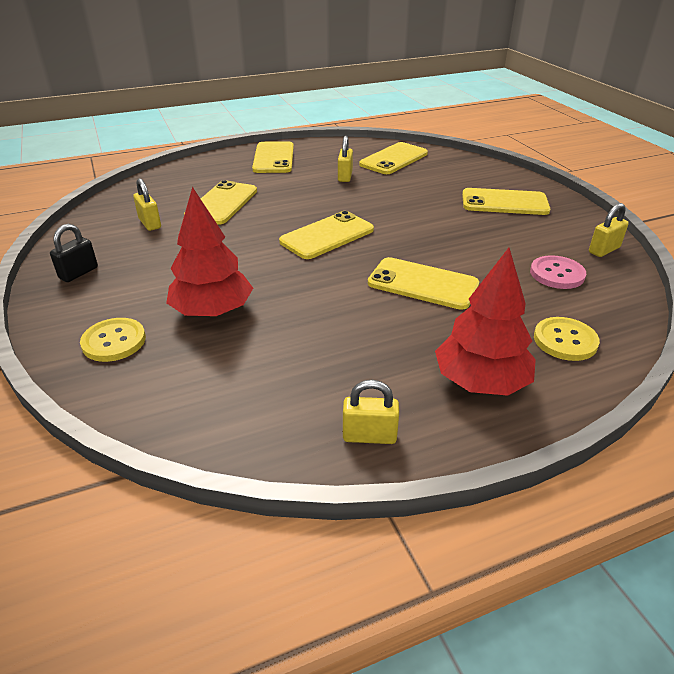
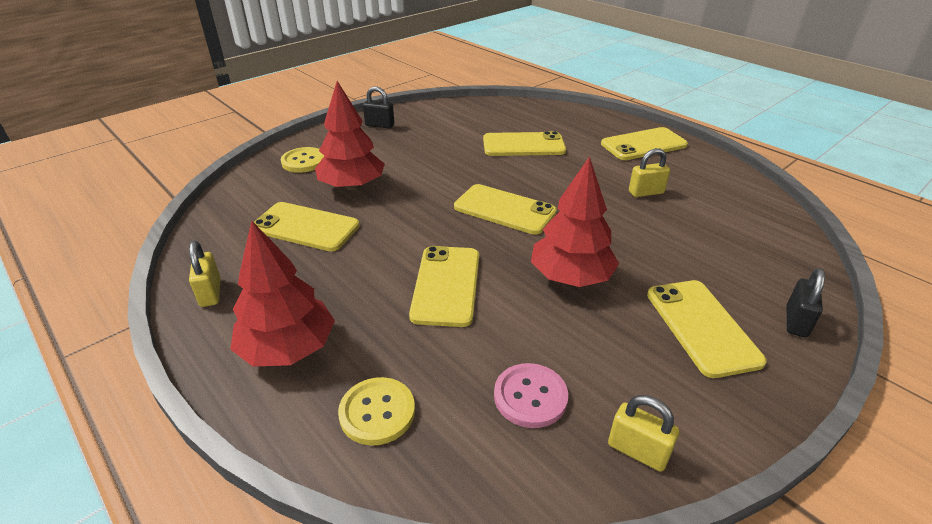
camera: 70 degrees right, 0 degrees up
yellow padlock [133,178,161,231] -> none
yellow phone [359,142,428,174] -> yellow phone moved to [254,202,360,251]
none -> red tree [531,156,619,287]
none -> black padlock [787,268,825,338]

